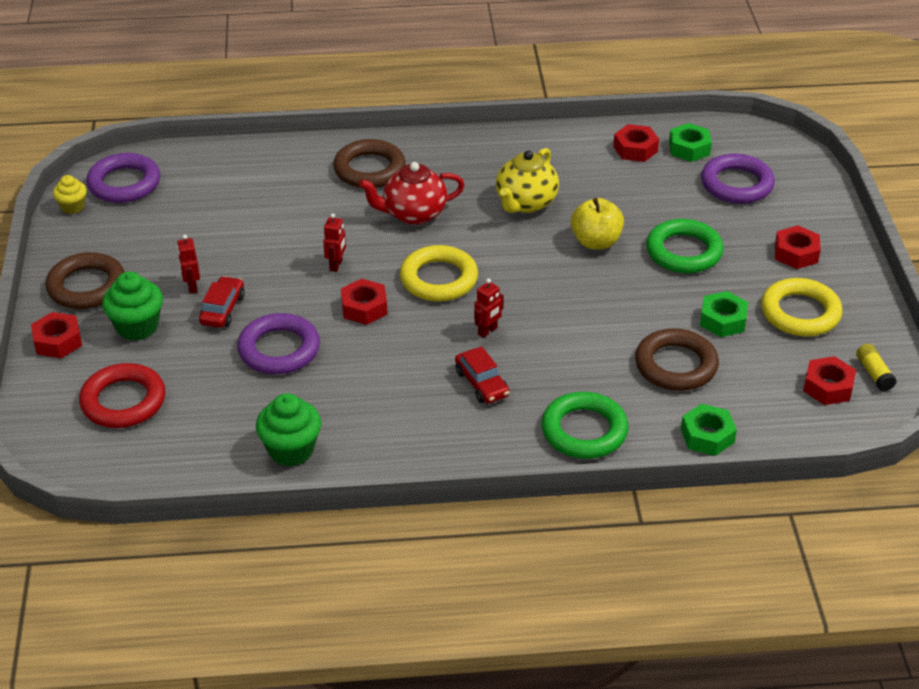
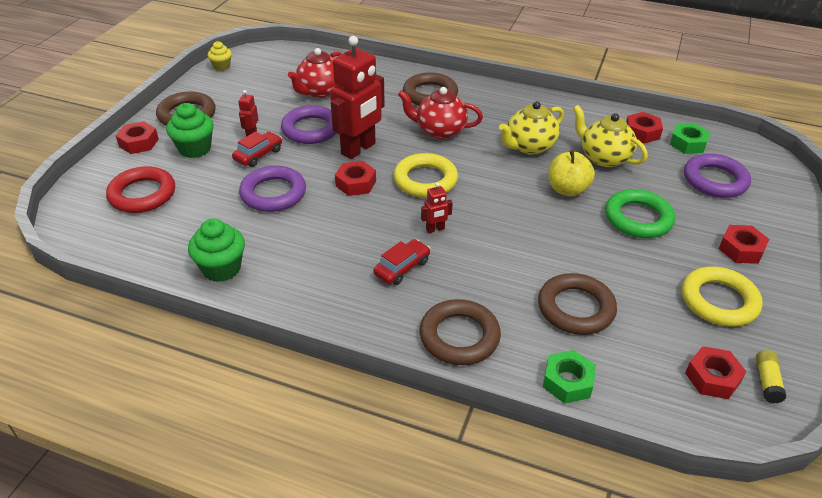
camera: 25 degrees right, 0 degrees up
purple ring [86,153,160,203] -> purple ring moved to [281,105,337,144]
red robot [323,213,346,272] -> red robot [330,36,385,159], size x2.35
red car [455,346,510,404] -> red car turned 135 degrees counterclockwise [373,239,431,285]
green ring [541,392,629,459] -> brown ring [419,299,501,365]
green nut [700,291,748,337] -> none
none -> red teapot [288,48,342,98]
none -> yellow teapot [573,105,648,167]

